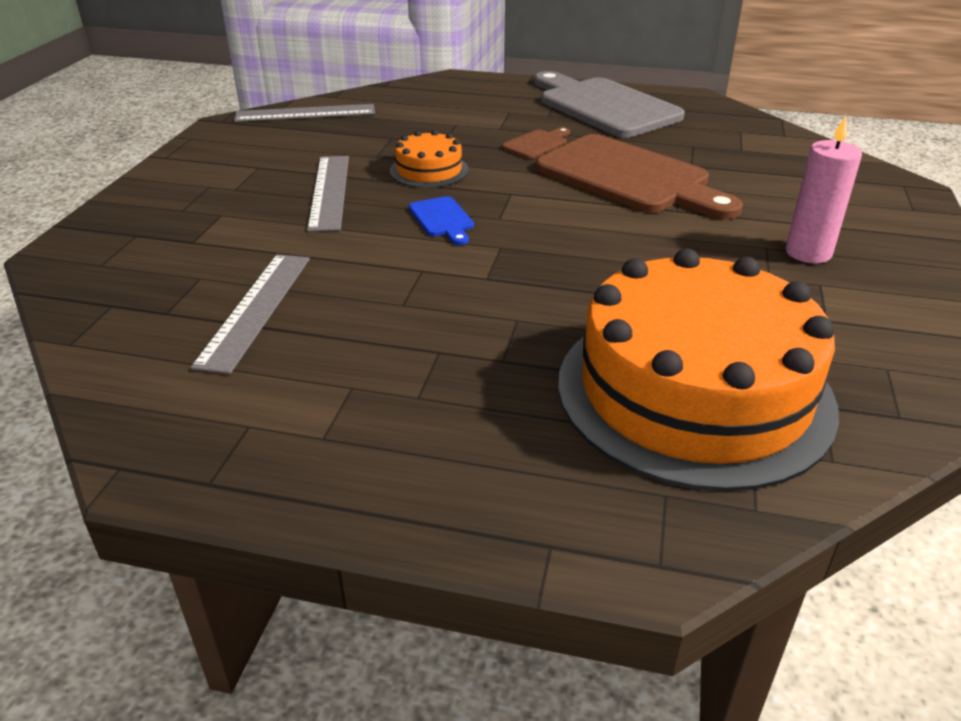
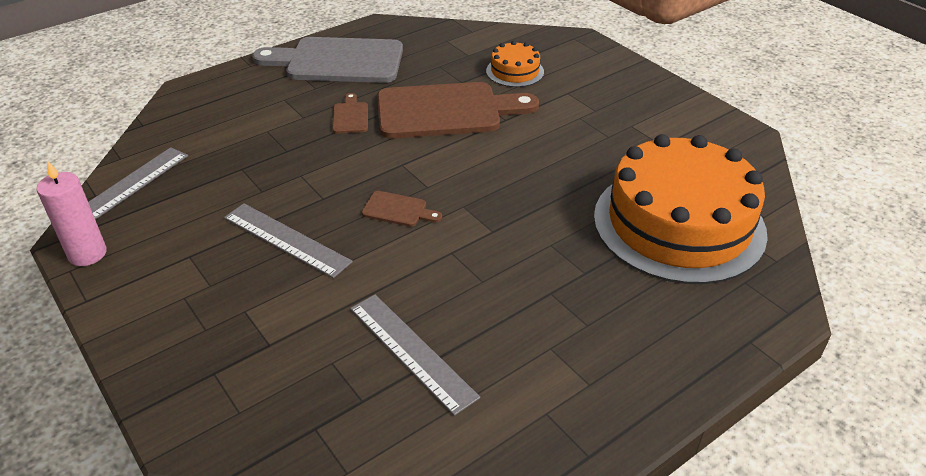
camera: 50 degrees left, 5 degrees up
orange cake [390,130,469,188] -> orange cake moved to [486,41,544,87]
blue cutting board [409,196,474,245] -> brown cutting board [362,191,442,227]
pink candle [786,116,862,263] -> pink candle moved to [37,161,107,266]

